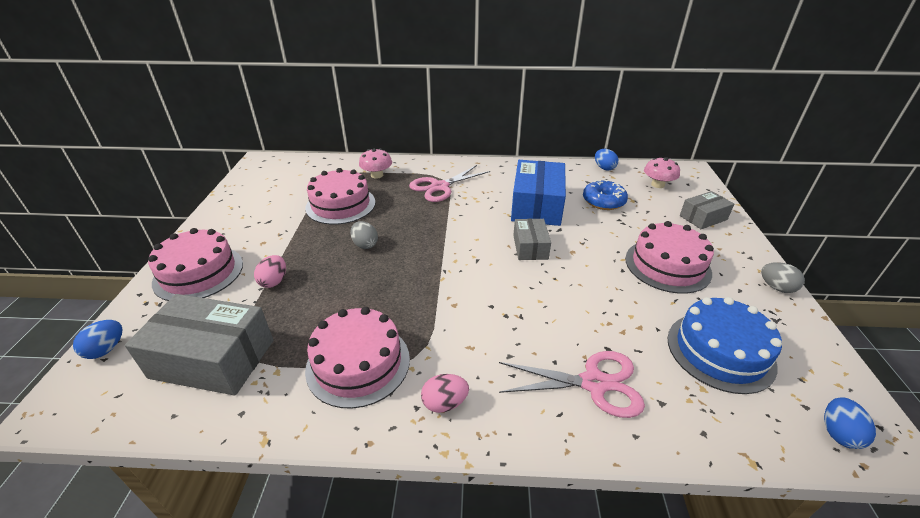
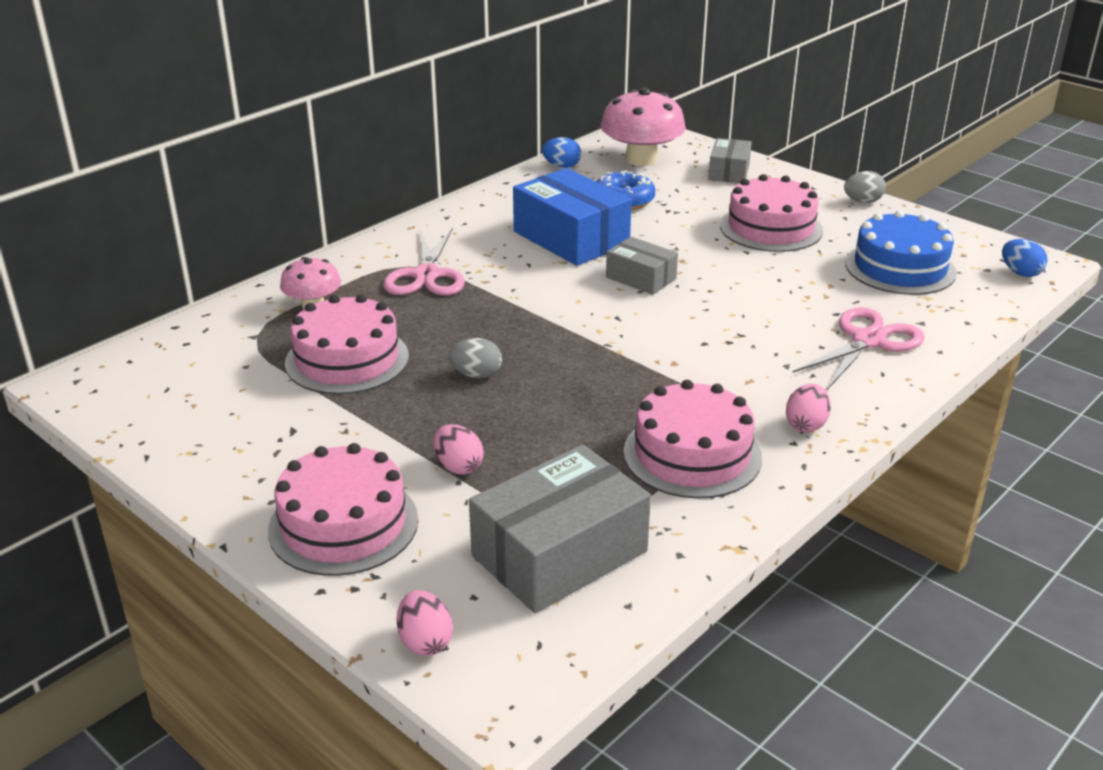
camera: 50 degrees left, 5 degrees down
blue egg [73,320,123,359] -> pink egg [397,590,453,656]
pink mushroom [644,157,680,188] -> pink mushroom [601,88,686,166], size x1.75

